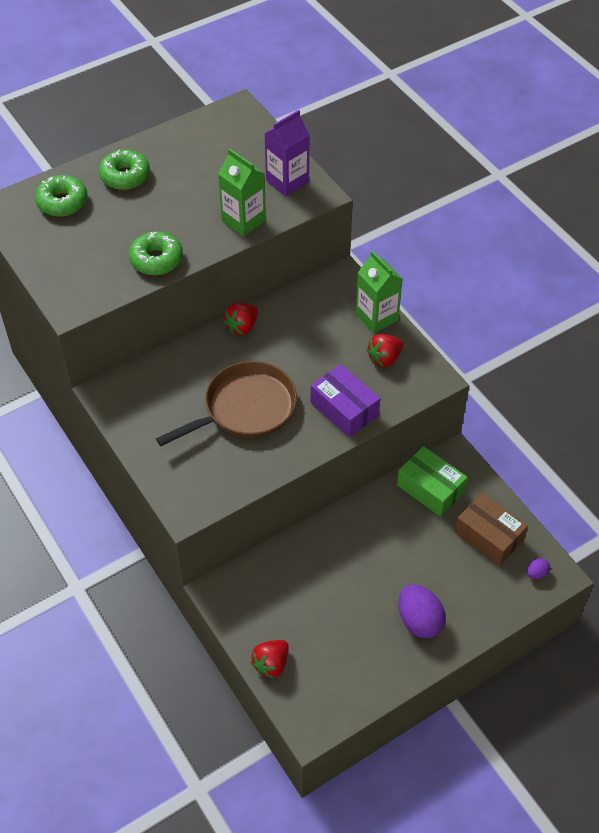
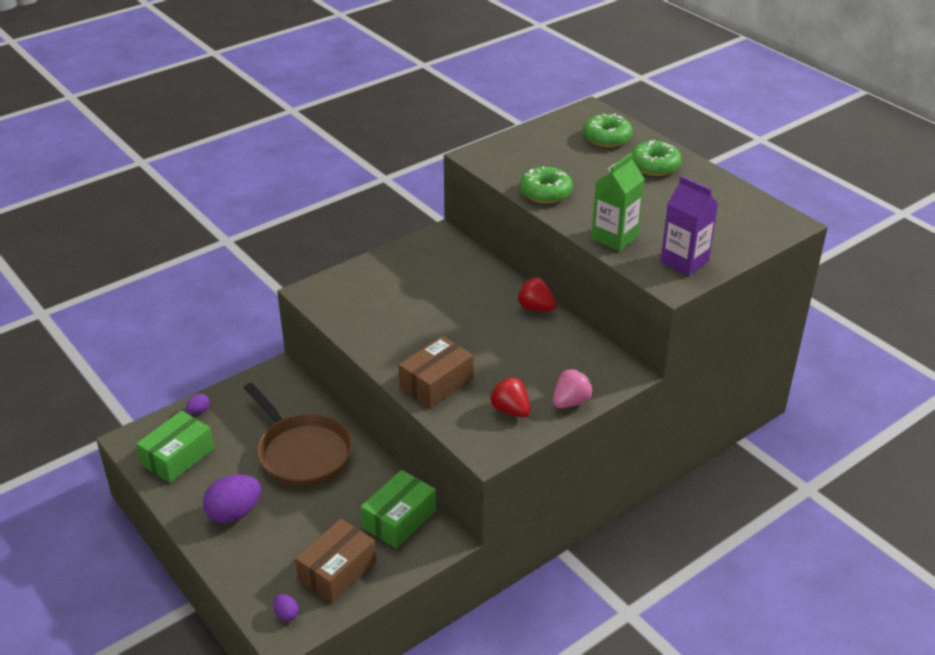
camera: 85 degrees right, 15 degrees down
brown pan [156,361,297,446] -> brown pan moved to [244,383,353,487]
red strawberry [251,640,289,679] -> purple egg [186,394,210,414]
purple box [311,364,380,437] -> brown box [398,336,474,408]
green carton [356,250,403,333] -> pink strawberry [553,369,593,408]
none -> green box [136,411,214,483]

